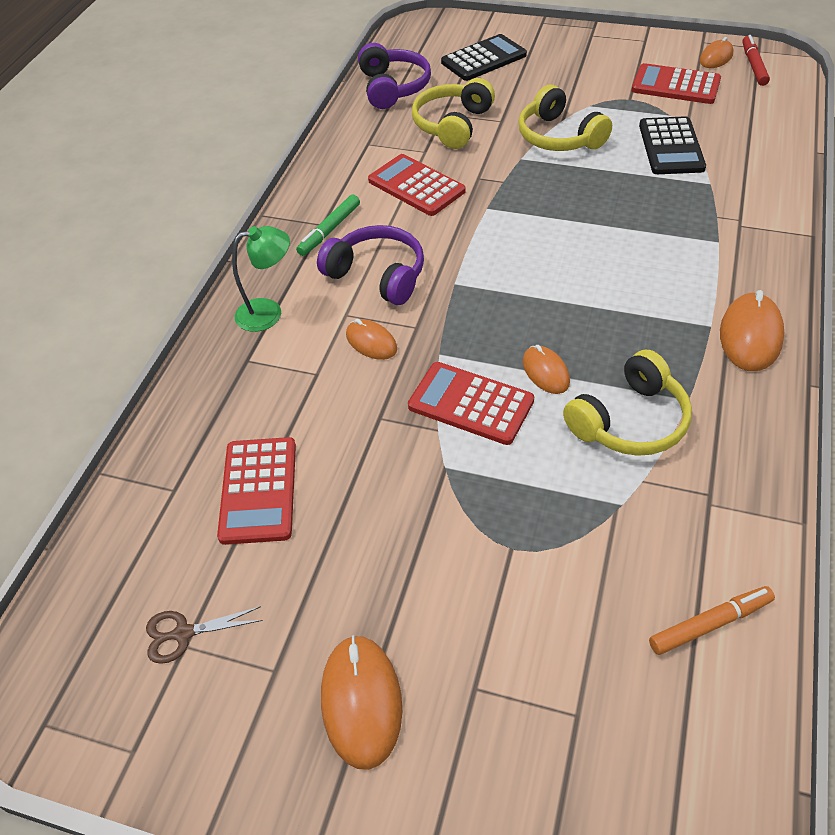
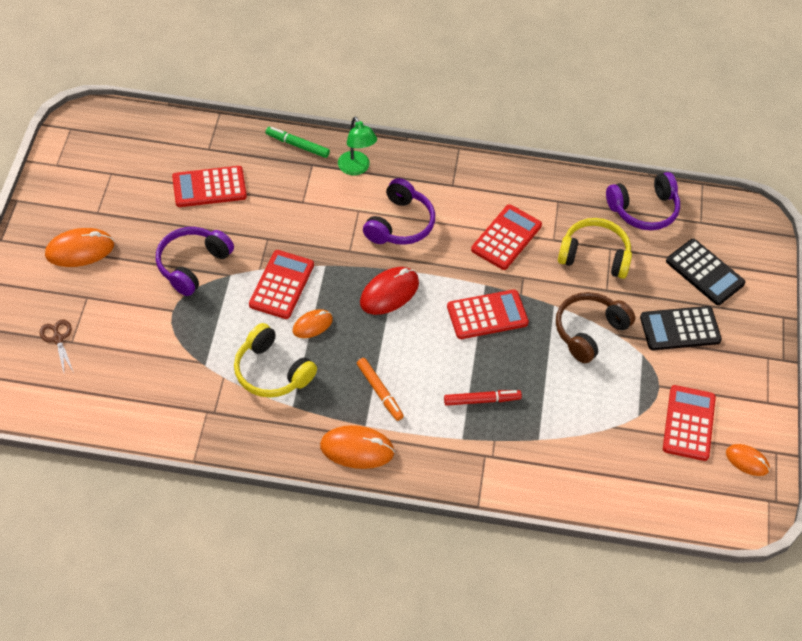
camera: 75 degrees right, 5 degrees up
brown scissors [146,606,263,664] -> brown scissors moved to [39,320,74,373]
green marker [296,195,360,256] -> green marker moved to [266,127,330,158]
orange mouse [346,319,397,360] -> none
yellow headphones [518,85,612,151] -> brown headphones [556,292,635,363]
black calculator [639,116,706,174] -> black calculator moved to [640,306,722,350]
orange marker [649,586,775,655] -> orange marker moved to [357,358,404,421]
red marker [742,35,770,86] -> red marker moved to [444,390,522,406]
none -> purple headphones [156,227,234,296]
none -> red mouse [360,267,419,315]
none -> red calculator [447,289,529,339]

